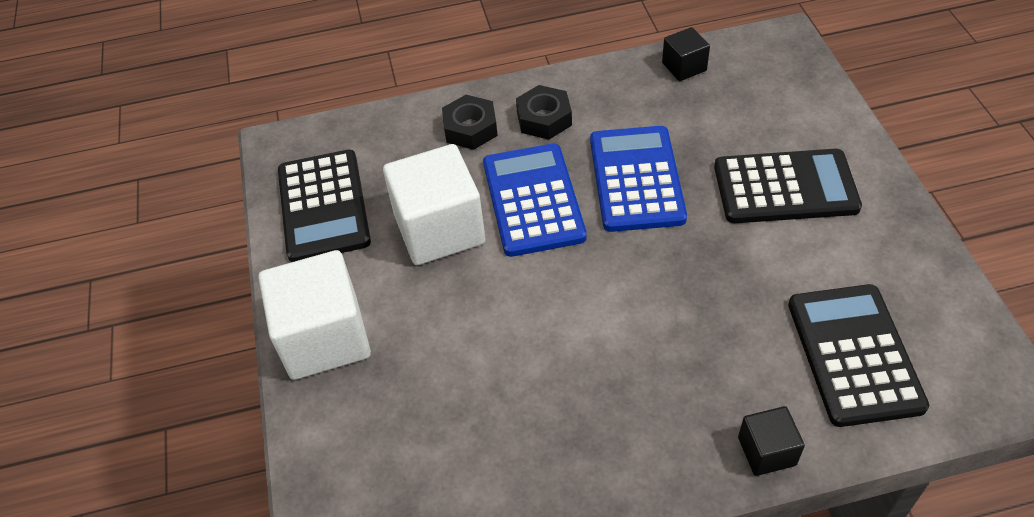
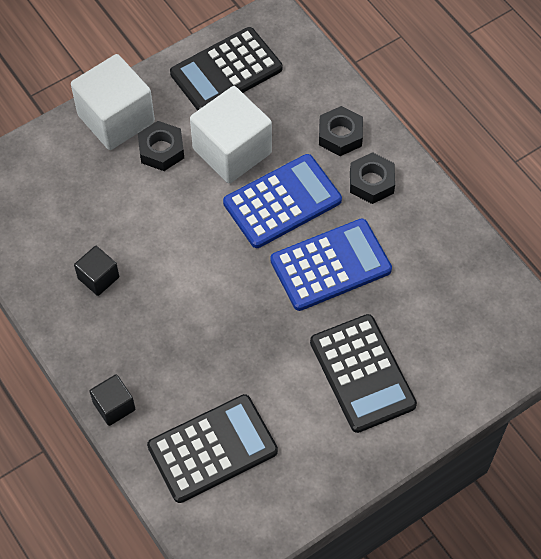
camera: 65 degrees right, 10 degrees up
black cube [662,27,710,81] -> black cube moved to [74,246,119,296]
none -> black nut [138,121,184,171]

